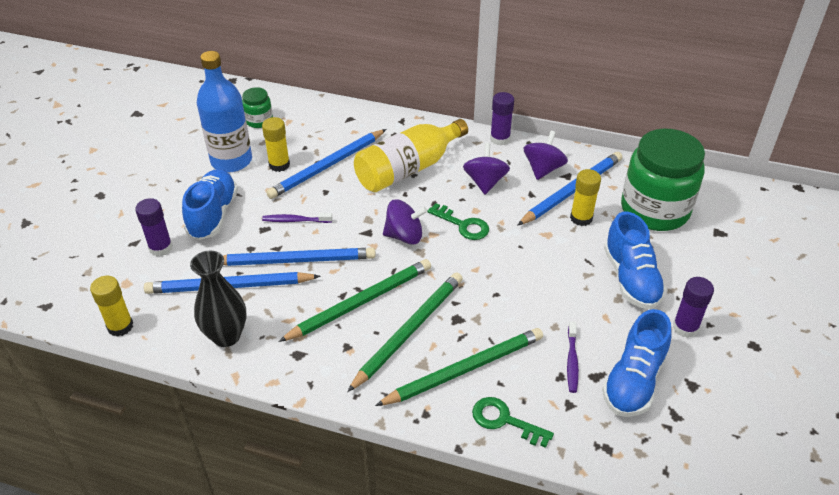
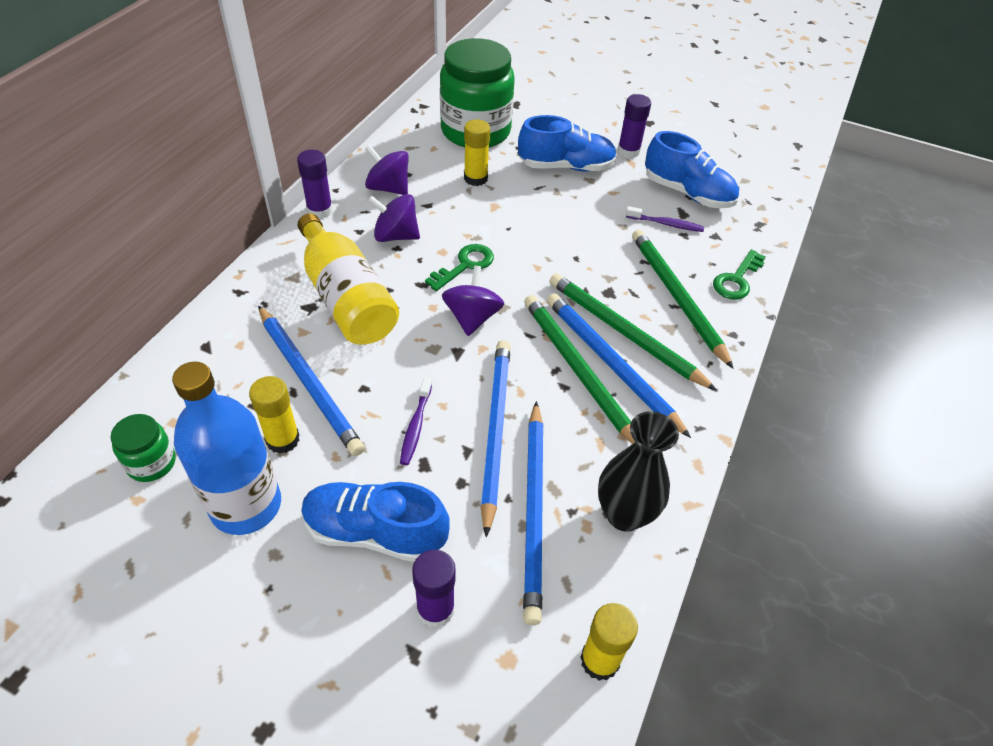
camera: 85 degrees left, 5 degrees up
blue pencil [517,152,622,226] -> blue pencil moved to [547,293,691,438]

